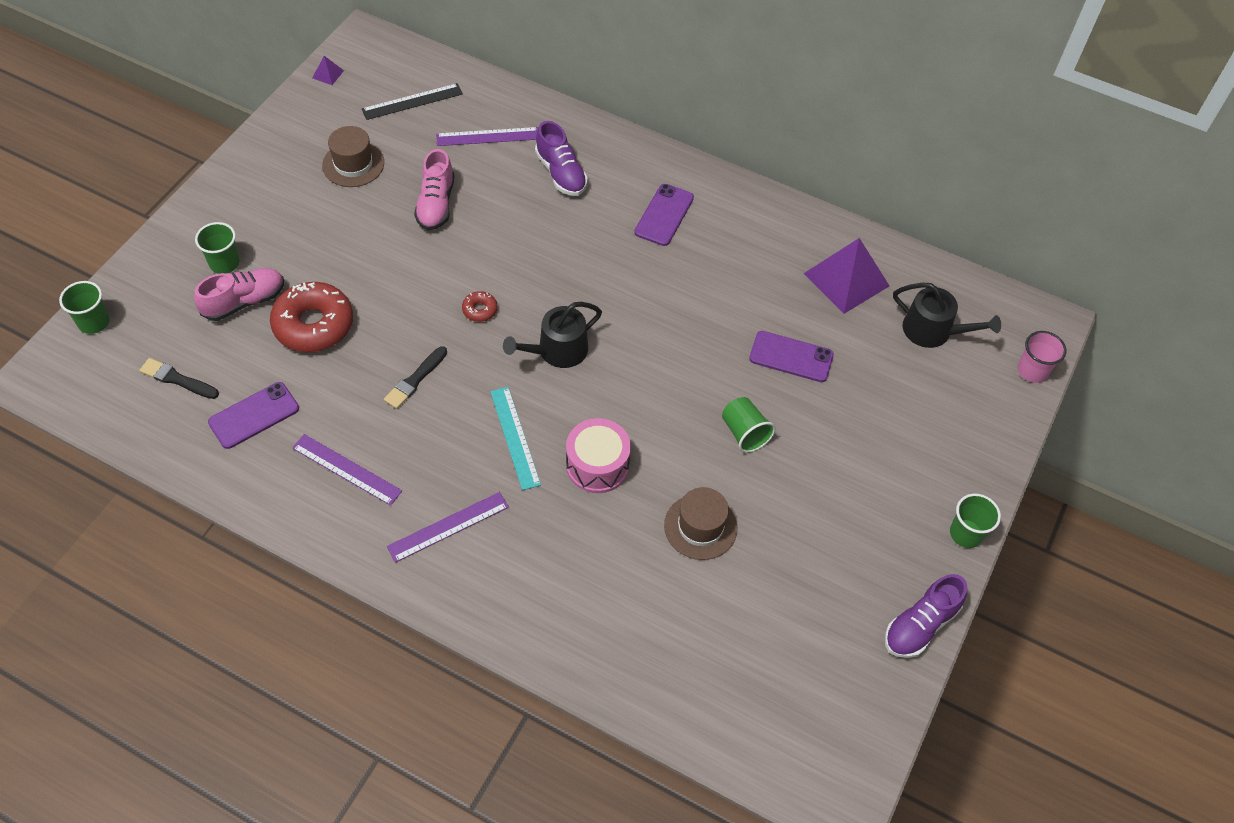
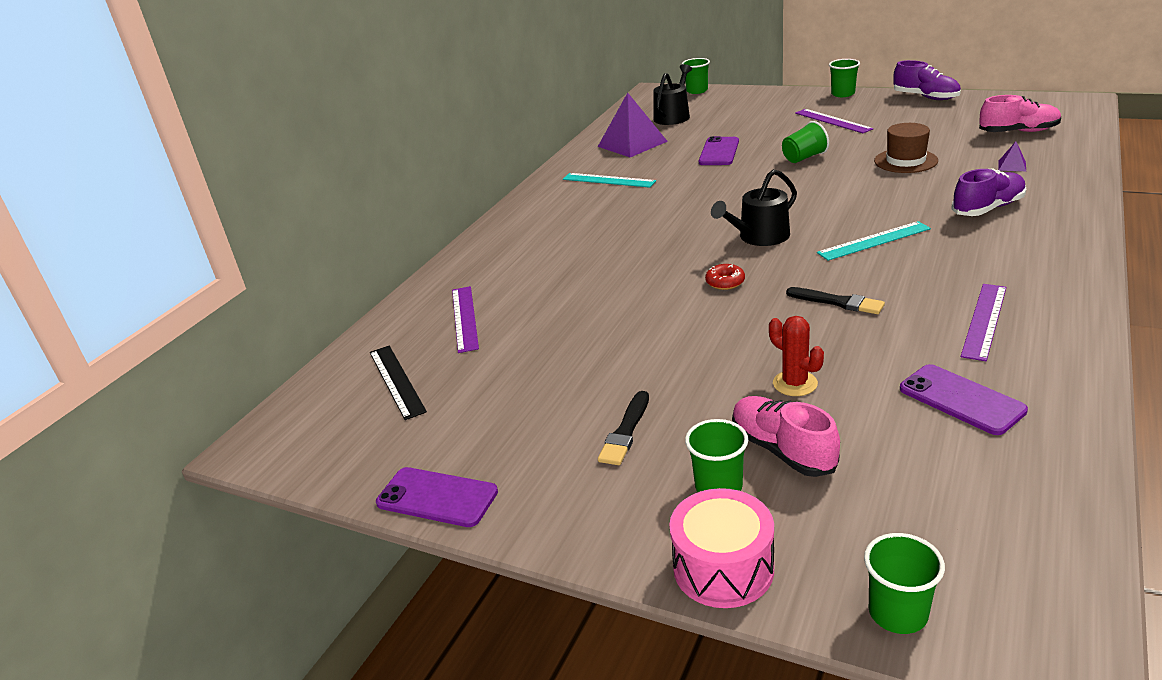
camera: 85 degrees left, 25 degrees down
black brush [139,358,219,399] -> black brush moved to [598,391,649,465]
red donut [270,282,353,352] -> red cactus [769,316,824,396]
purple pyramid [312,56,344,85] -> purple pyramid moved to [998,142,1026,171]
brown hat [322,126,384,187] -> none
purple ruler [387,492,509,563] -> purple ruler moved to [795,109,874,133]
pink shoe [414,149,454,230] -> pink shoe moved to [979,95,1061,132]
black watering can [503,302,602,368] -> black watering can turned 90 degrees clockwise [711,169,797,246]
purple shoe [535,121,588,196] -> purple shoe moved to [951,168,1026,216]
pink drum [566,418,631,493] -> pink drum moved to [669,488,774,608]
purple phone [634,184,694,246] -> purple phone moved to [376,467,498,527]
pink cup [1018,331,1066,383] -> green cup [682,58,710,94]
none -> turquoise ruler [563,173,656,188]

